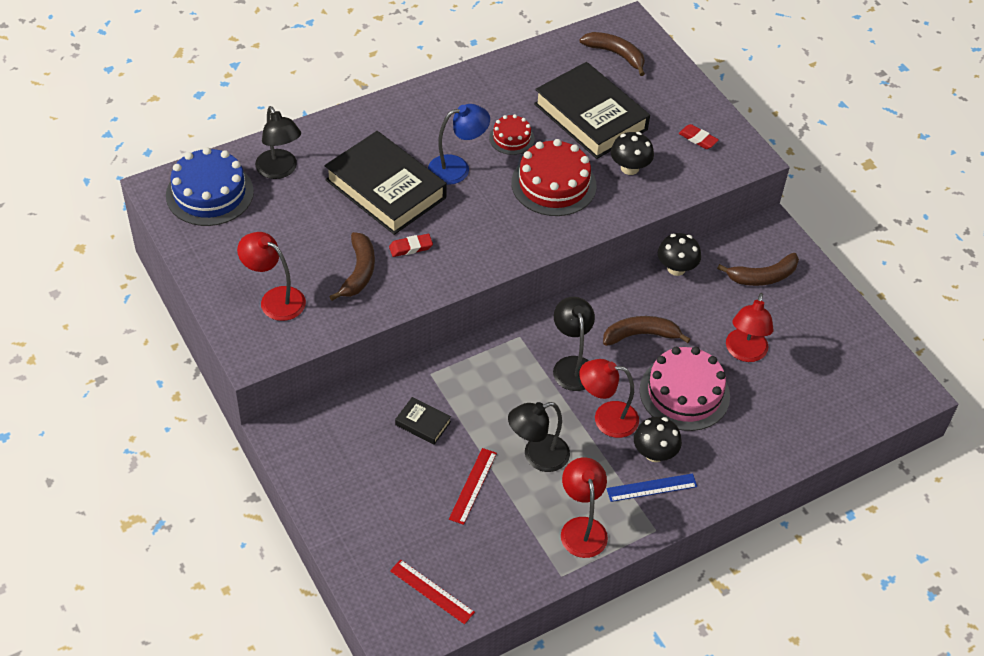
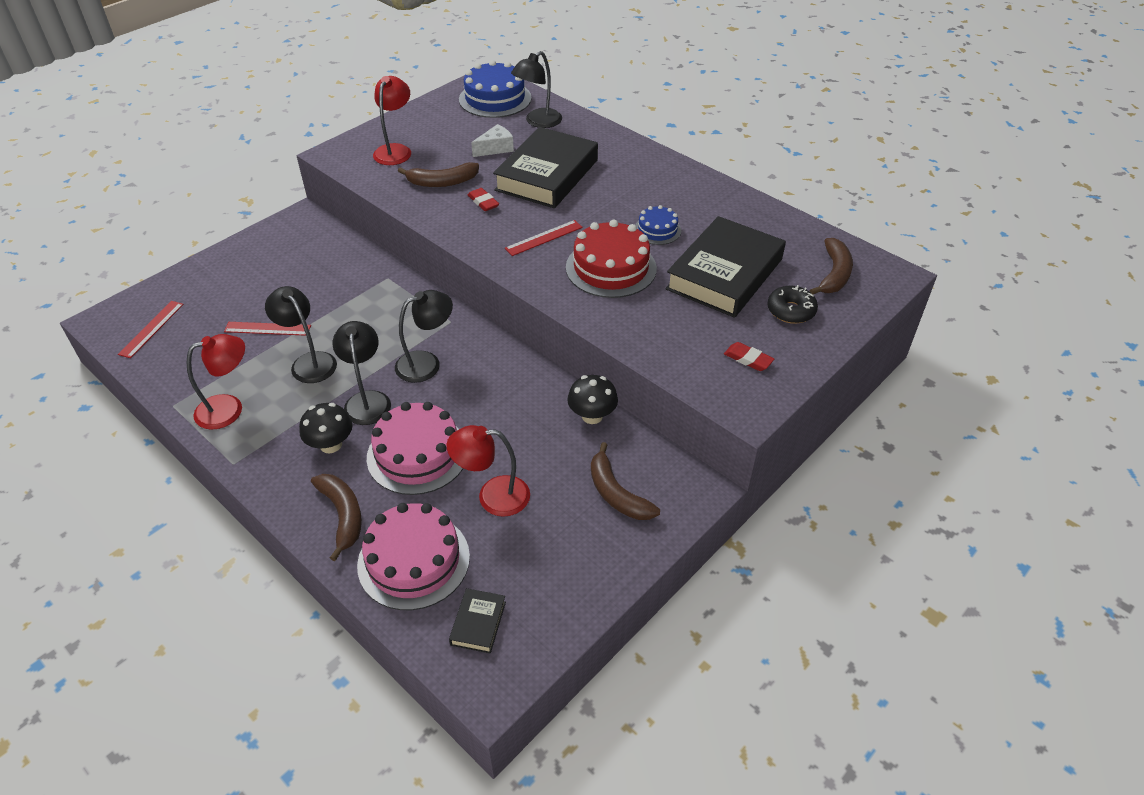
camera: 75 degrees right, 5 degrees down
black book [395,397,451,445] -> black book moved to [449,588,506,654]
blue lamp [428,104,490,185] -> none
red cake [489,114,535,155] -> blue cake [635,205,681,245]
red lamp [579,359,639,438] -> black lamp [332,321,391,425]
brown banana [603,316,691,346] -> brown banana moved to [311,474,362,561]
blue ruler [606,473,697,502] -> none
black mushroom [611,132,654,175] -> none
red eraser [678,124,719,149] -> red eraser turned 75 degrees counterclockwise [724,342,774,371]
none -> pink cake [357,503,470,610]
none -> white cheese [471,124,514,157]
none -> red ruler [505,220,583,256]
none -> black donut [767,285,818,324]

